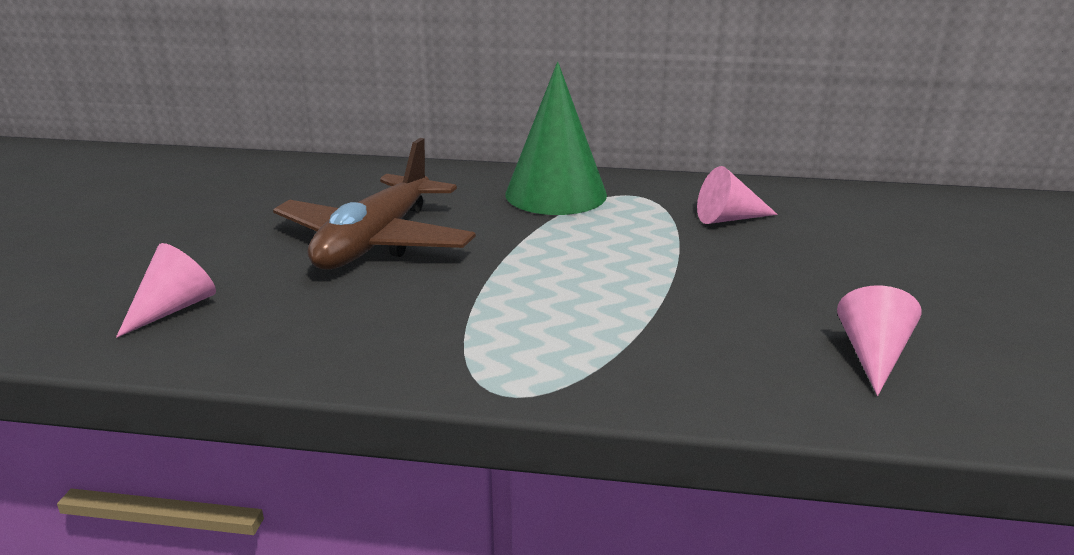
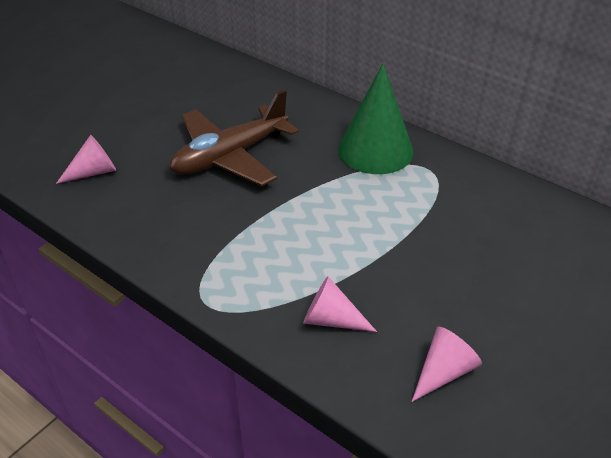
camera: 30 degrees right, 15 degrees up
pink cone [697,166,778,224] -> pink cone moved to [303,276,377,332]

